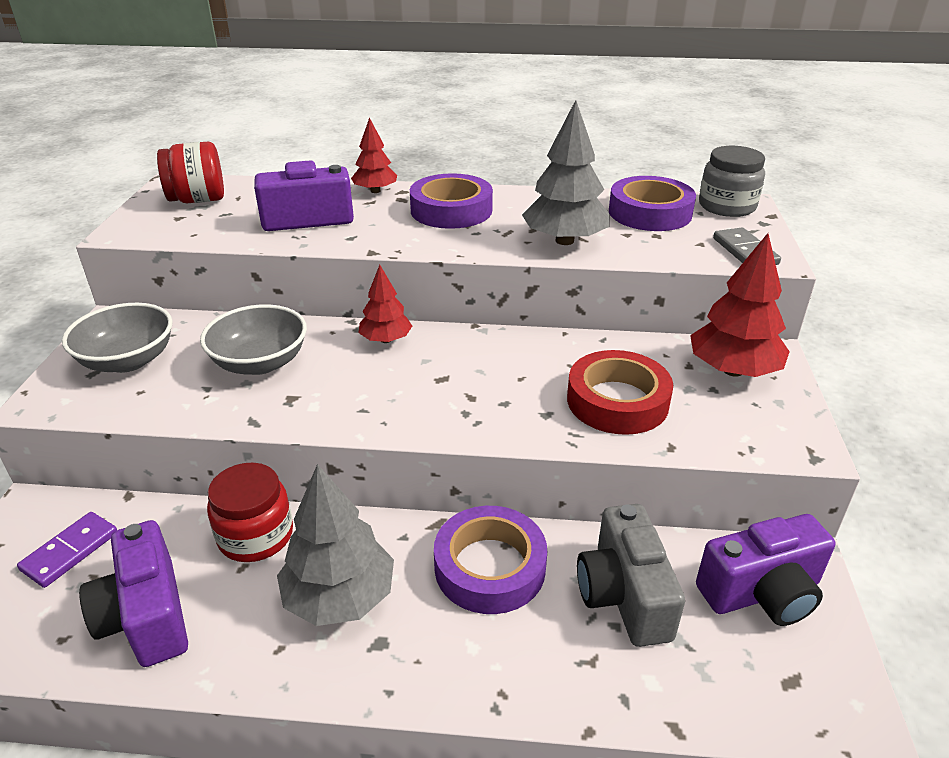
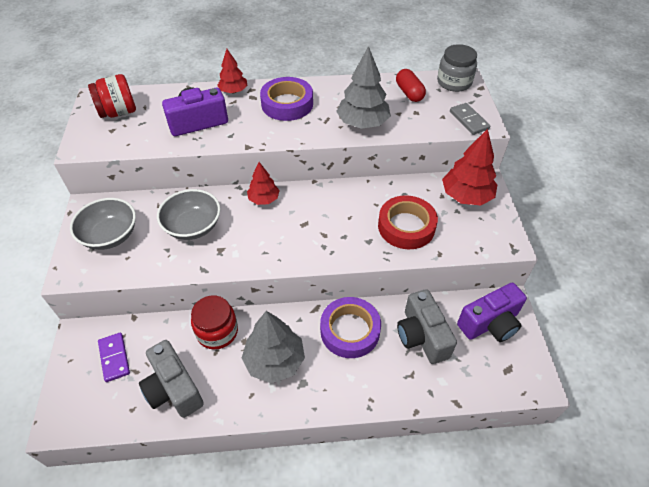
camera: 10 degrees left, 15 degrees up
purple domino [17,512,117,588] -> purple domino turned 45 degrees counterclockwise [98,332,130,382]
purple camera [79,520,188,667] -> grey camera [139,340,204,418]
purple tape [609,176,696,231] -> red capsule [396,69,426,102]

